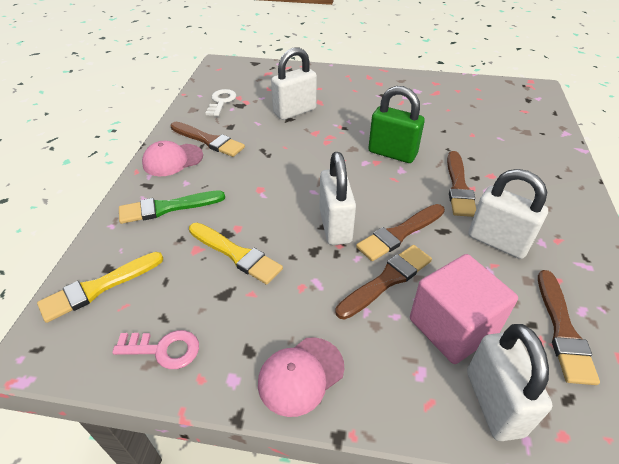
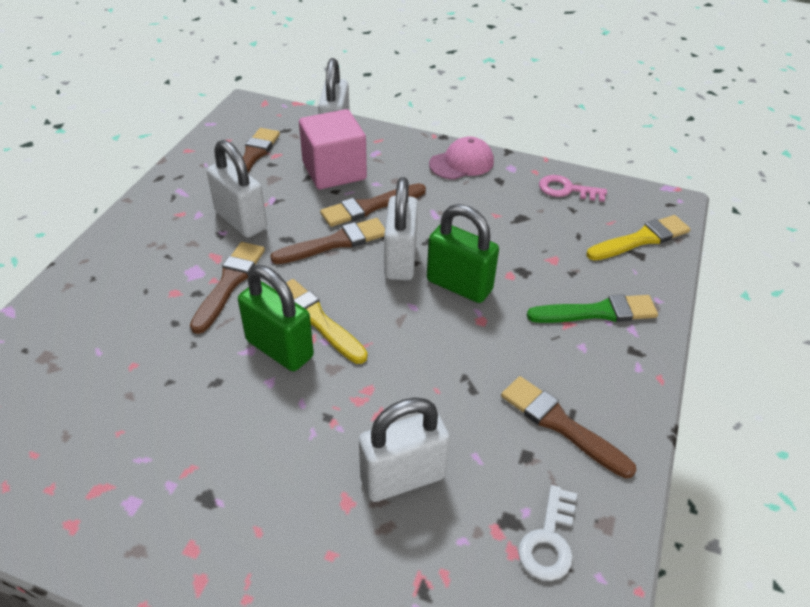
camera: 170 degrees left, 0 degrees up
pink cap [142,141,203,176] -> none
yellow brush [189,223,283,285] -> yellow brush moved to [286,279,368,364]
none -> green padlock [427,204,499,303]

